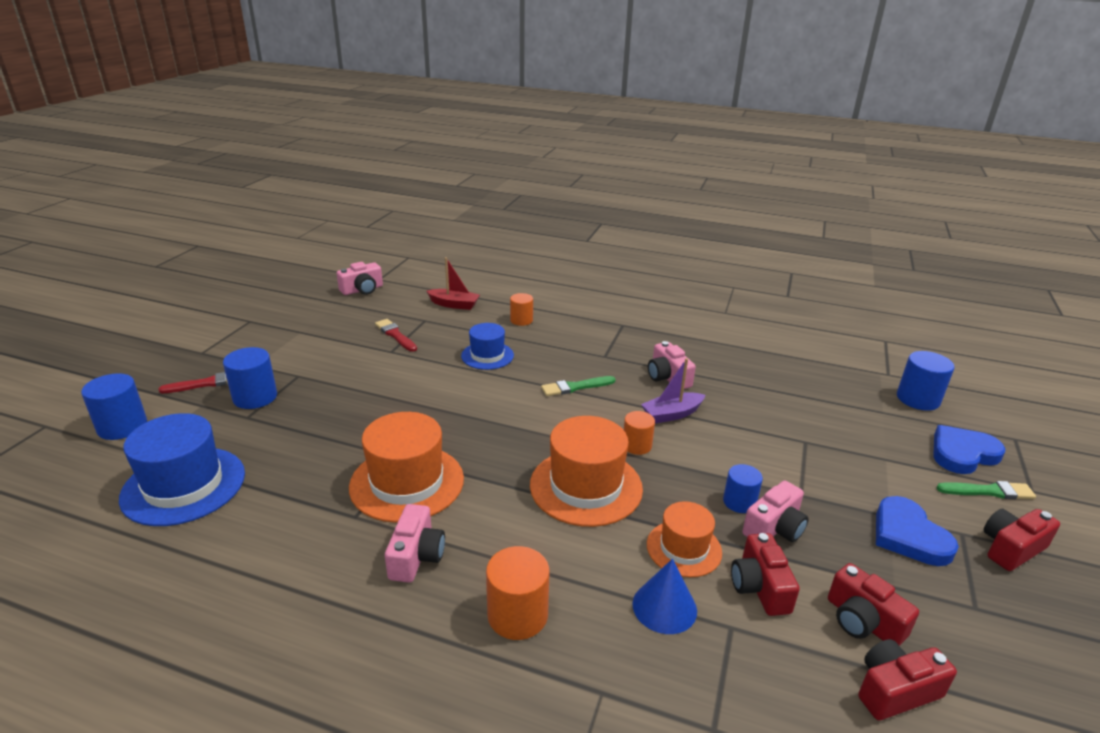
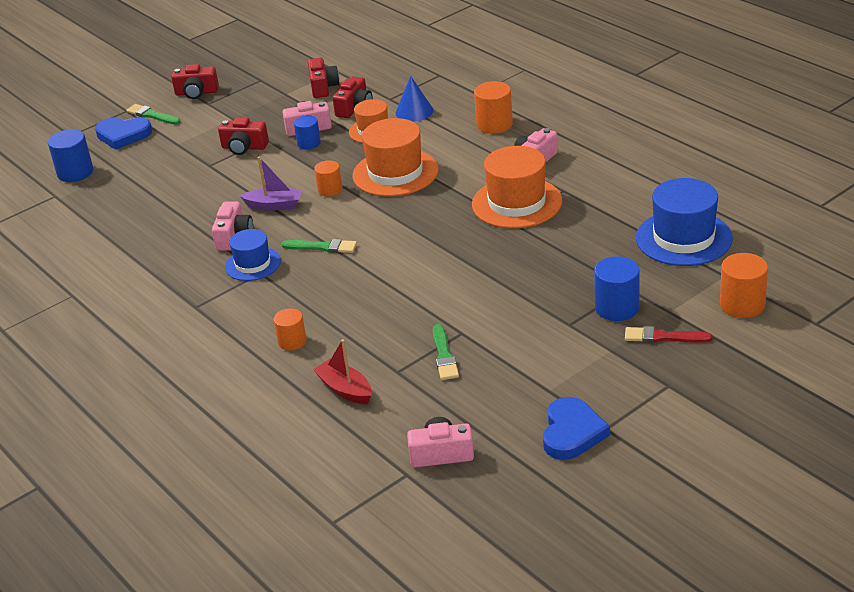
camera: 145 degrees left, 5 degrees up
blue cylinder [81,373,147,440] -> orange cylinder [720,253,768,318]
red brush [375,319,417,352] -> green brush [433,324,459,380]
blue hat [461,323,514,370] -> blue hat moved to [225,229,281,281]
red camera [858,639,957,720] -> red camera moved to [218,117,269,155]
blue heart [876,496,959,566] -> blue heart moved to [543,397,610,460]

